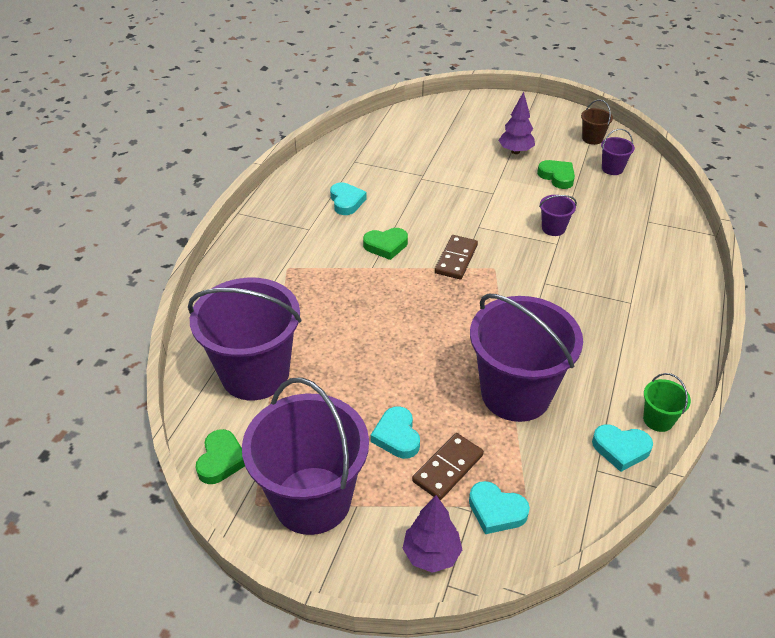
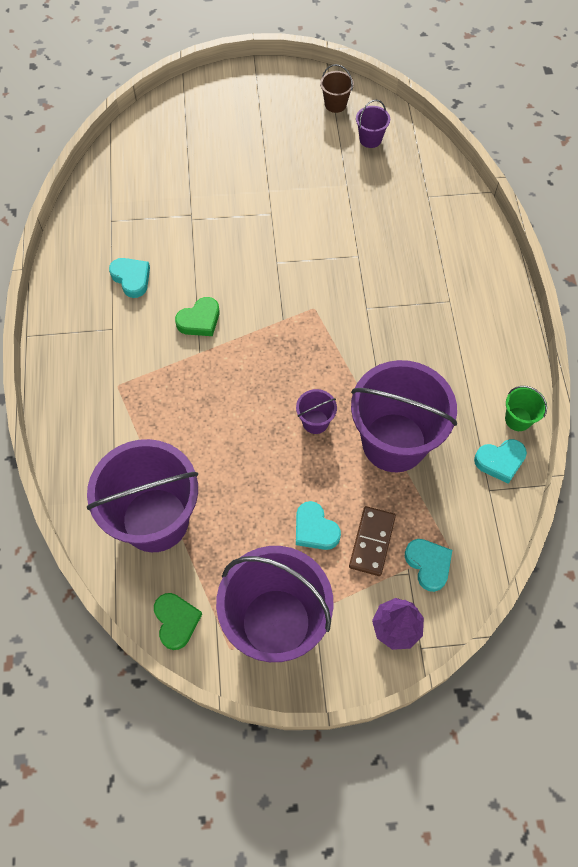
camera: 25 degrees left, 20 degrees up
brown domino [435,235,478,279] -> none
turquoise heart [469,481,530,534] -> turquoise heart turned 120 degrees counterclockwise [405,539,452,592]
purple tree [498,92,535,154] -> none
green heart [537,160,575,189] -> none
purple bucket [539,195,577,236] -> purple bucket moved to [296,389,337,434]

